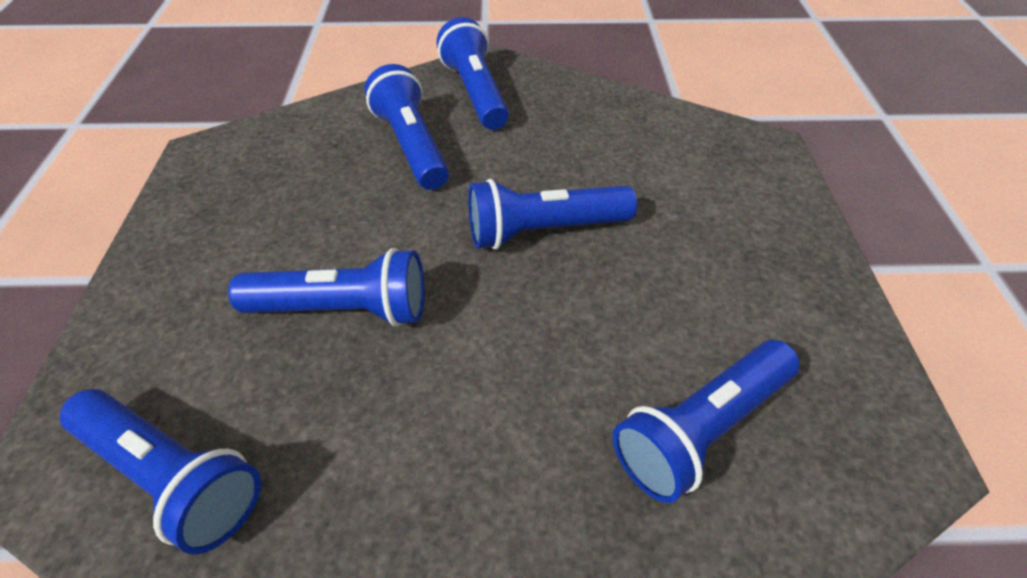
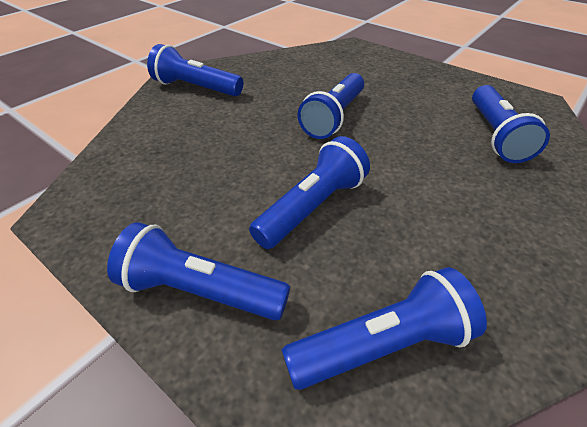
camera: 50 degrees left, 5 degrees down
blue flashlight [364,64,449,190] -> blue flashlight moved to [107,222,290,321]

